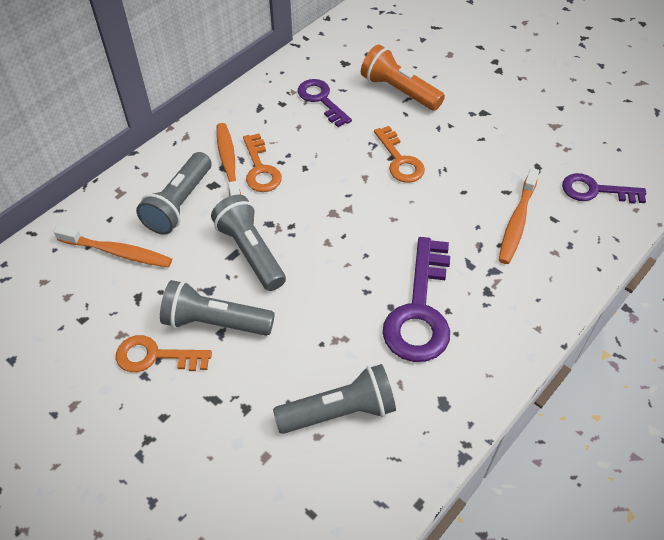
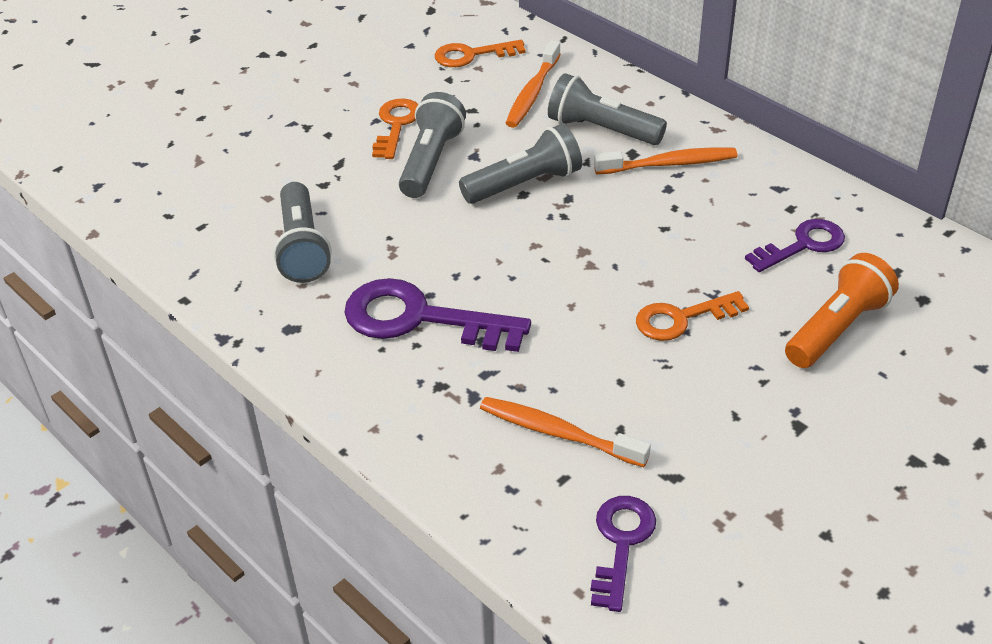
camera: 95 degrees right, 10 degrees down
orange key [243,134,282,192] -> orange key moved to [435,40,526,67]

